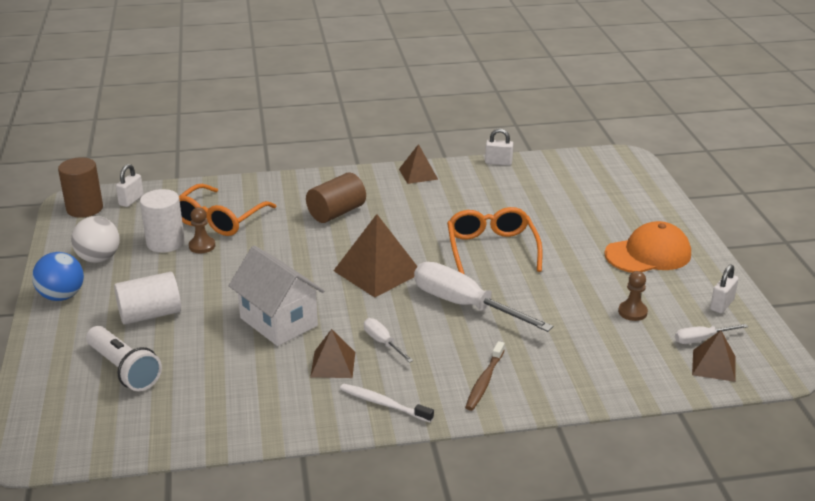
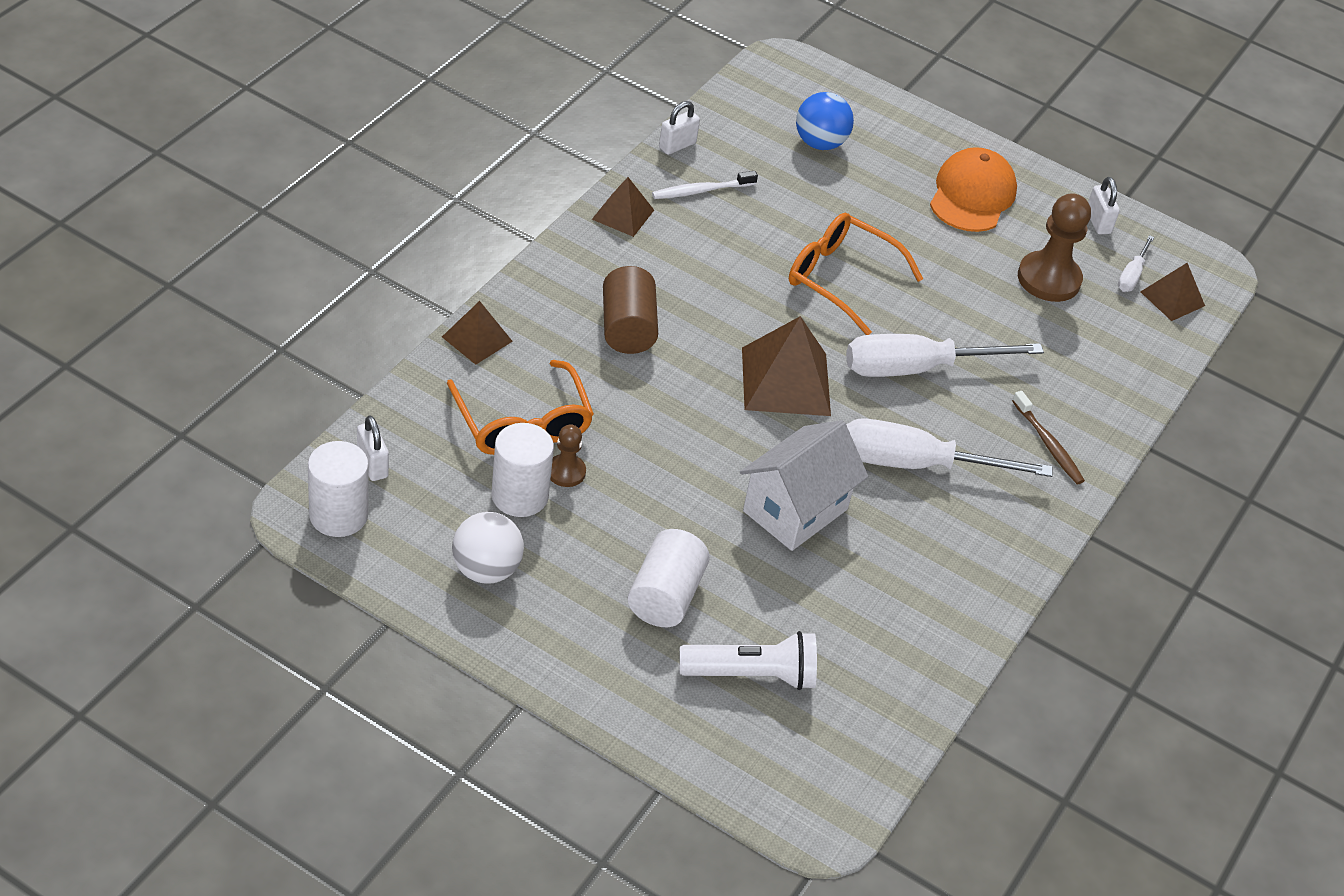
camera: 55 degrees left, 15 degrees up
blue ball [32,252,84,301] -> blue ball moved to [796,92,854,150]
brown cylinder [58,157,103,218] -> white cylinder [308,441,369,537]
white house [229,245,324,346] -> white house turned 45 degrees counterclockwise [740,420,868,551]
brown pyramid [310,329,355,378] -> brown pyramid moved to [442,301,513,365]
white toothbrush [340,384,434,423] -> white toothbrush moved to [652,171,758,199]
white screwdriver [364,318,413,363] -> white screwdriver [846,418,1052,477], size x2.12
brown pawn [618,271,648,321] -> brown pawn [1018,193,1091,302], size x1.86

